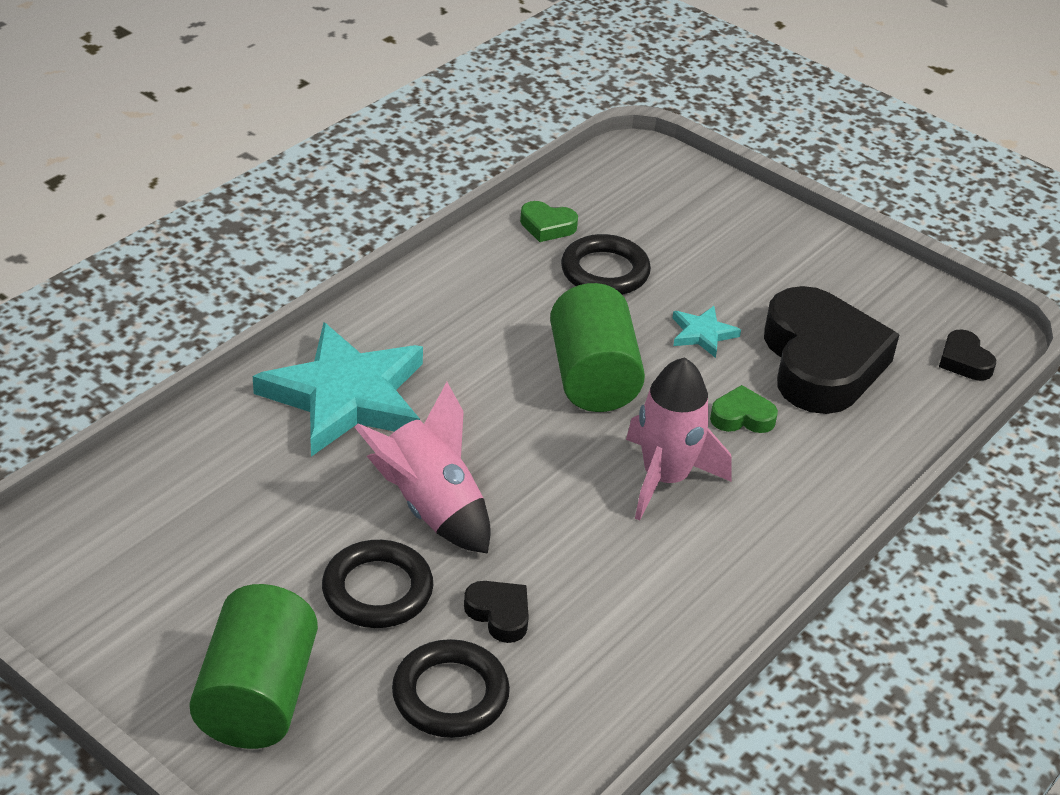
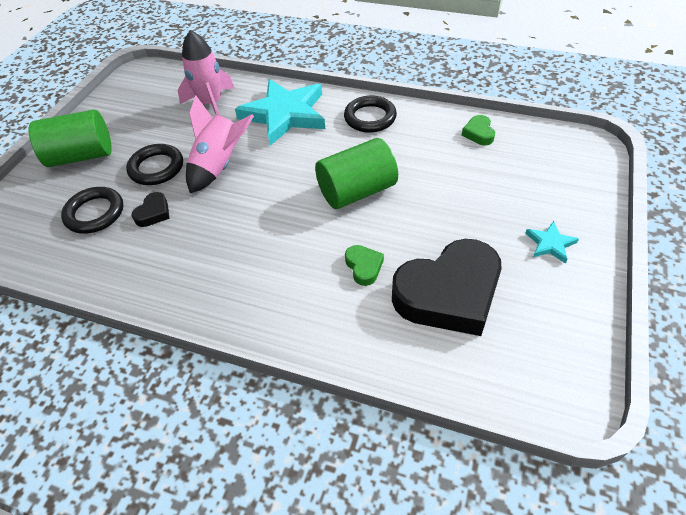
camera: 75 degrees right, 10 degrees up
black ring [561,234,651,295] -> black ring moved to [344,95,397,133]
pink rocket [626,357,732,521] -> pink rocket moved to [178,30,235,116]
turquoise star [673,306,741,358] -> turquoise star moved to [525,221,579,264]
black heart [939,329,996,381] -> none

